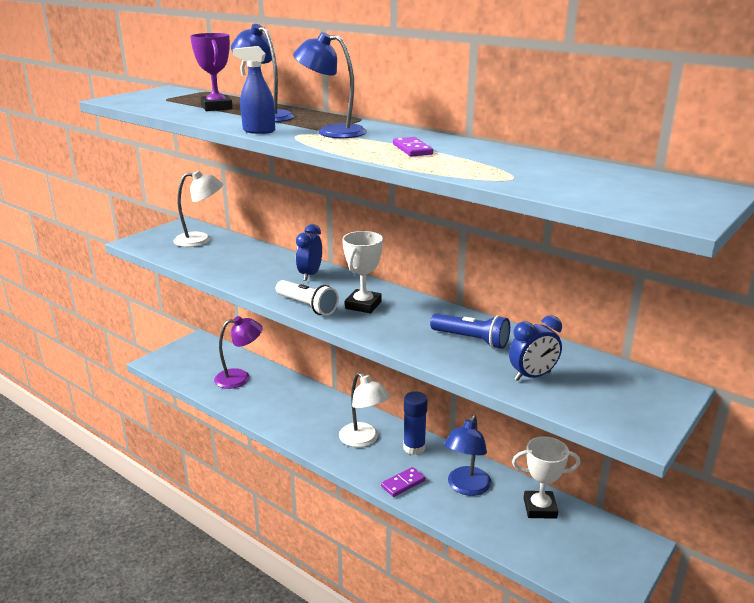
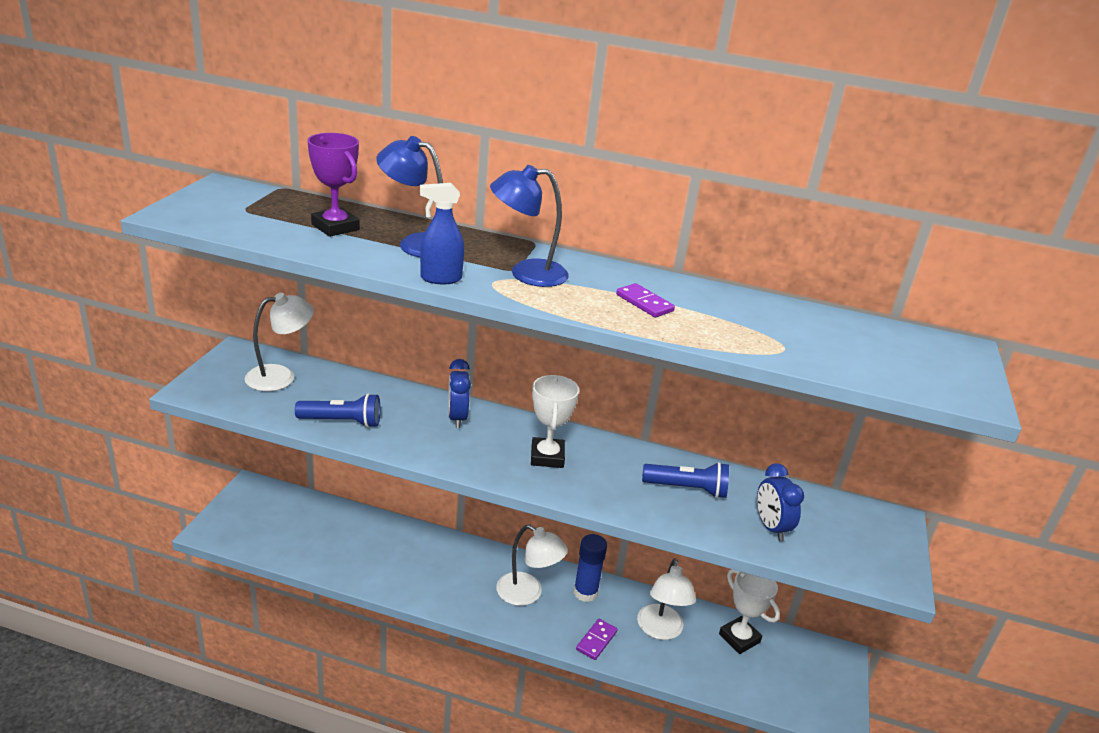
camera: 25 degrees left, 5 degrees up
purple lamp [214,316,263,389] -> none
white flashlight [276,280,339,316] -> none
blue lamp [444,415,491,496] -> white lamp [637,558,696,640]
blue clock [509,316,562,381] -> blue clock turned 120 degrees clockwise [757,463,804,541]
white trophy [512,436,580,519] -> white trophy turned 75 degrees clockwise [719,569,780,654]
none -> blue flashlight [295,393,380,428]

